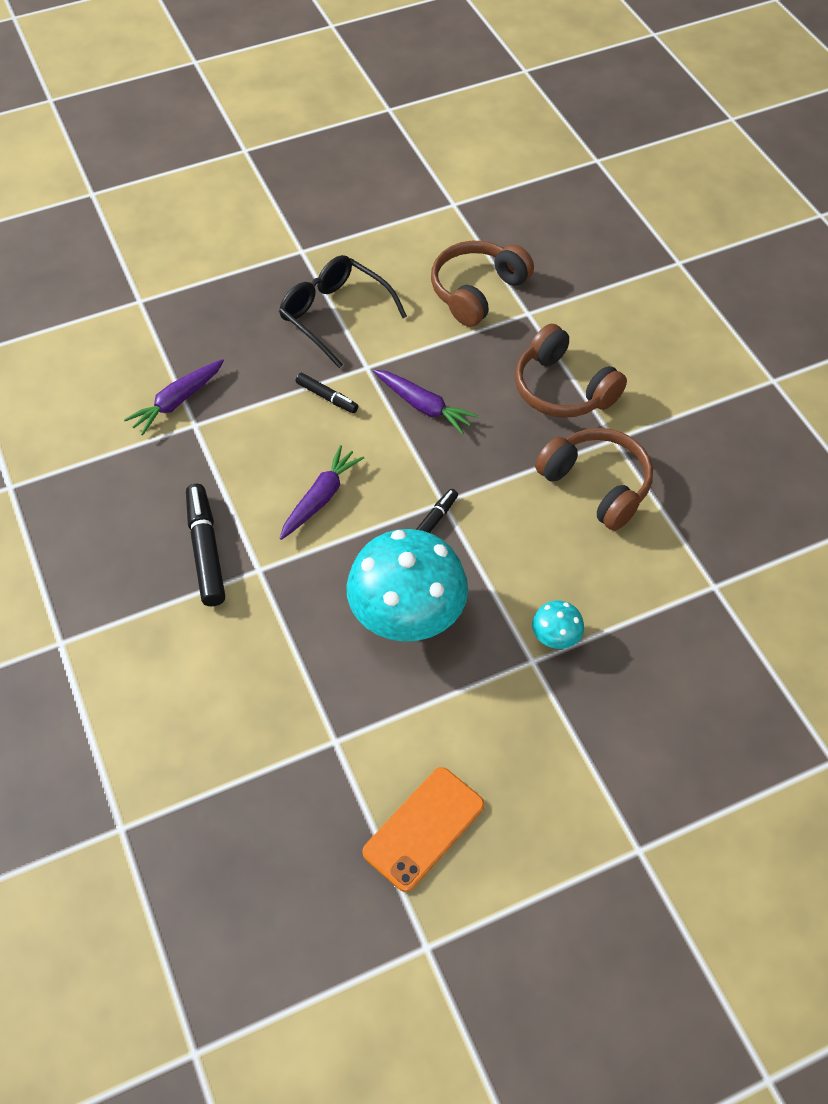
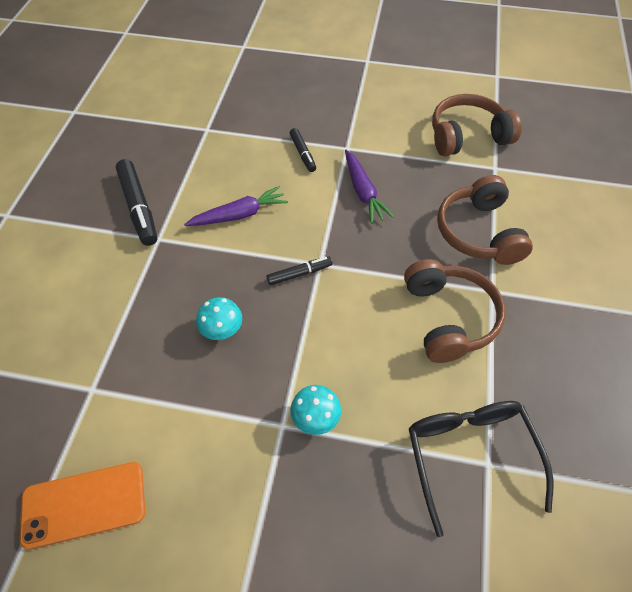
camera: 35 degrees right, 0 degrees up
purple carrot [124,359,224,435] -> none
black marker [186,484,225,606] -> black marker turned 135 degrees clockwise [115,159,157,246]
black glasses [279,255,407,368] -> black glasses moved to [409,401,554,537]
turquoise mushroom [346,529,468,642] -> turquoise mushroom [196,297,242,340], size x0.43

